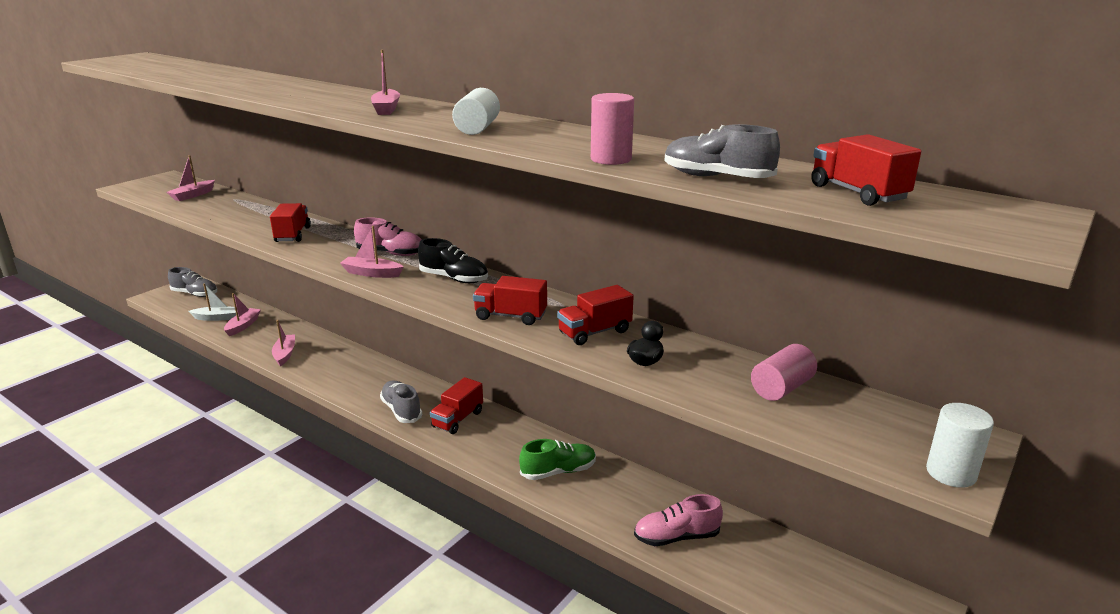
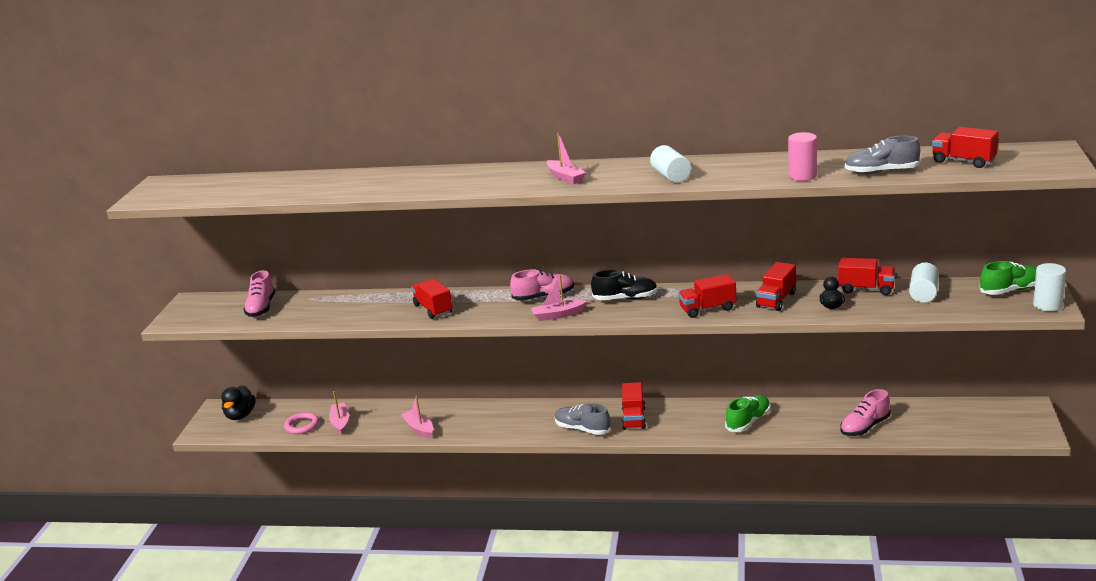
camera: 25 degrees left, 0 degrees up
pink boat [167,155,215,201] -> pink shoe [244,270,276,317]
grey shoe [168,267,217,297] -> black duck [221,385,256,420]
white boat [189,283,236,321] -> pink ring [284,412,319,434]
pink cylinder [751,344,817,401] -> white cylinder [909,262,939,303]
none -> red truck [838,257,895,295]
none -> green shoe [979,261,1037,295]

